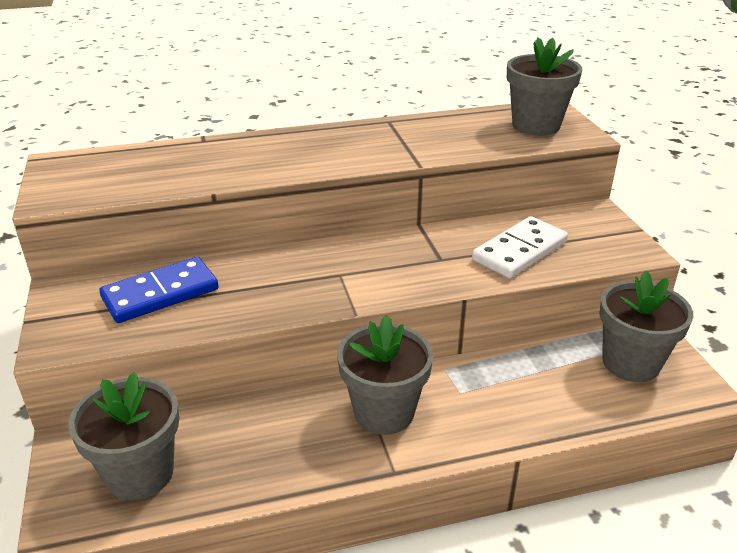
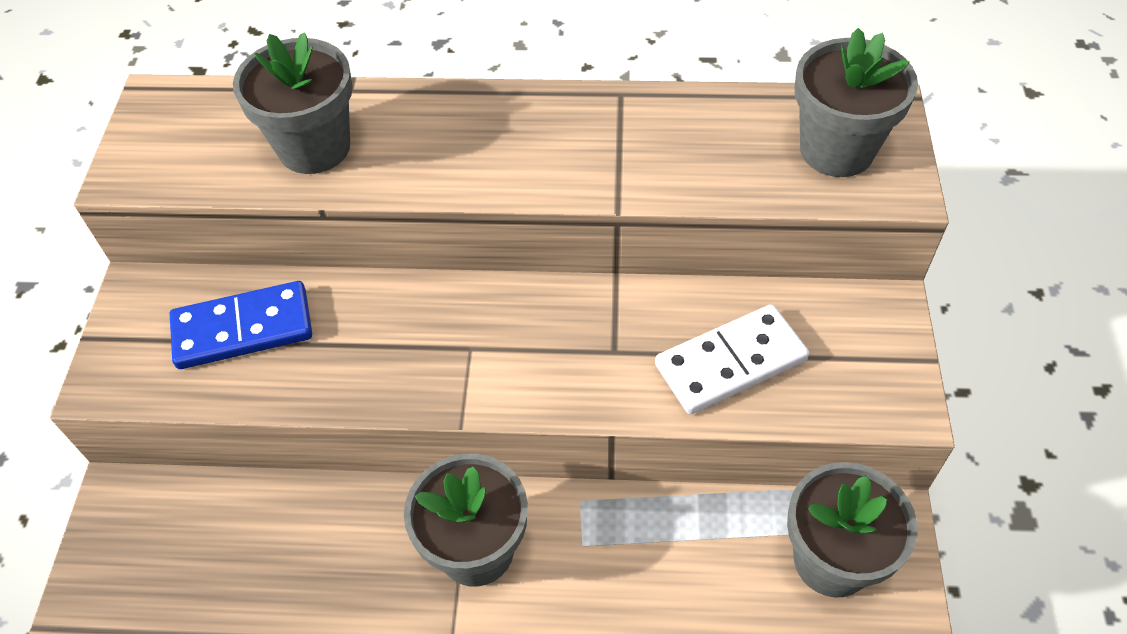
camera: 20 degrees right, 20 degrees up
grey flower pot [69,372,179,501] -> grey flower pot moved to [233,32,353,174]

